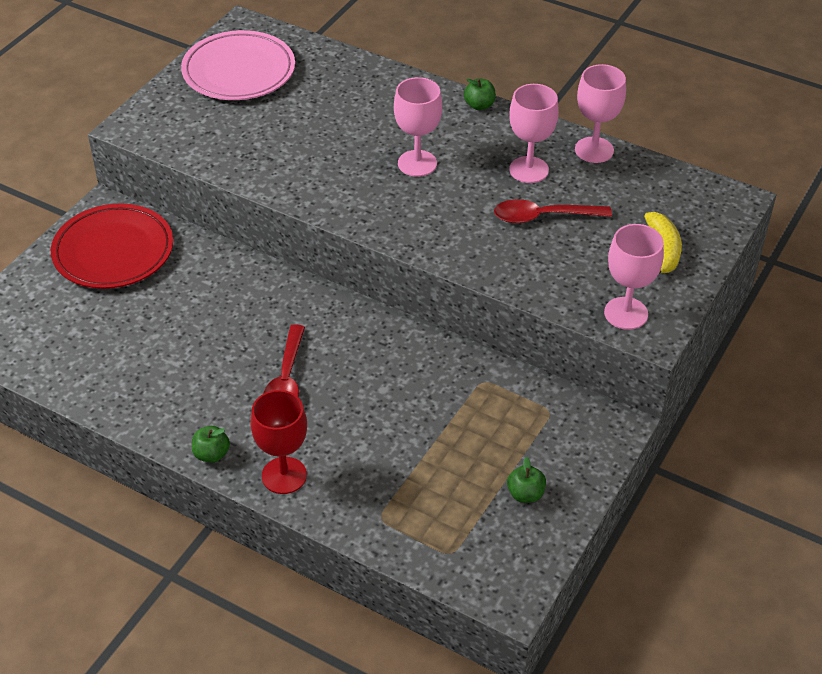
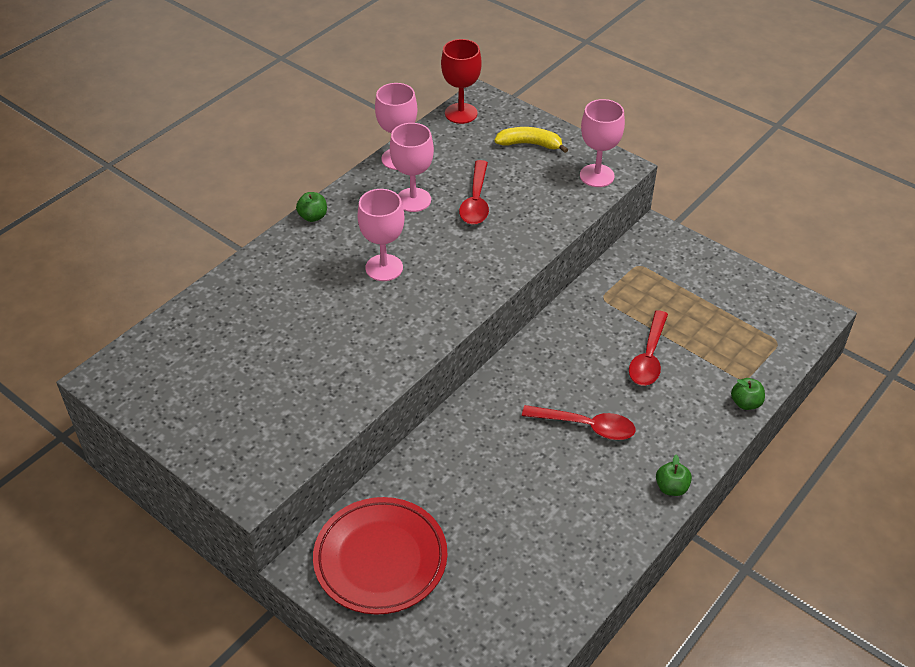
camera: 80 degrees left, 0 degrees up
pink plate [181,30,295,100] -> none
red goblet [251,390,307,494] -> red goblet moved to [441,39,482,124]
green apple [507,457,546,503] -> green apple moved to [731,378,765,410]
none -> red spoon [629,310,668,386]

